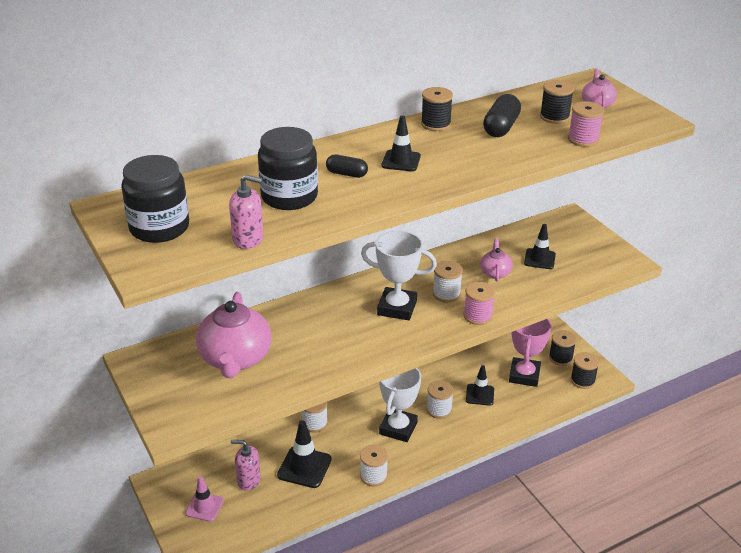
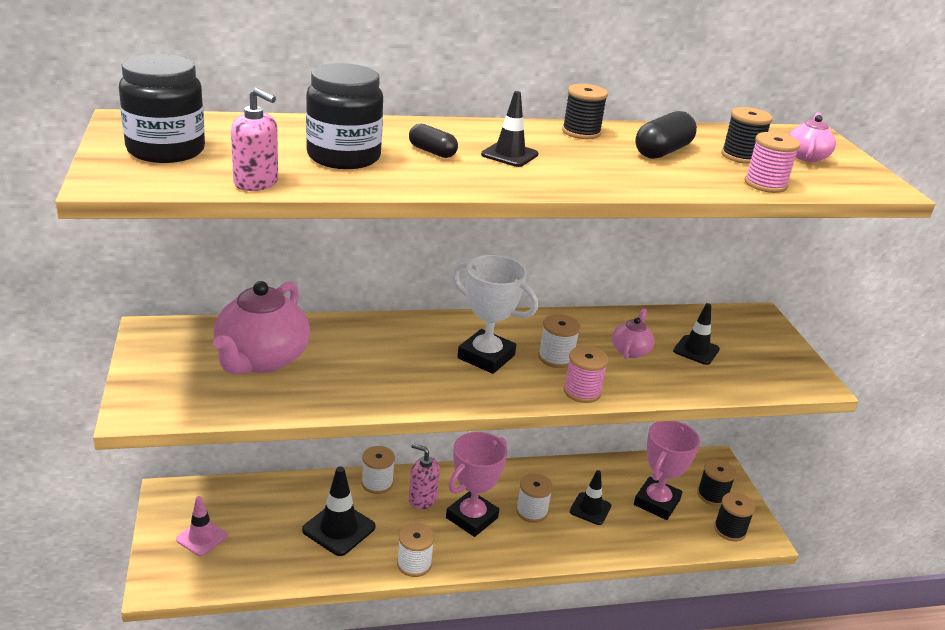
camera: 15 degrees right, 5 degrees down
pink soap dispenser [231,440,261,491] -> pink soap dispenser moved to [409,443,440,509]
white trophy [379,368,421,442] -> pink trophy [446,432,507,537]

